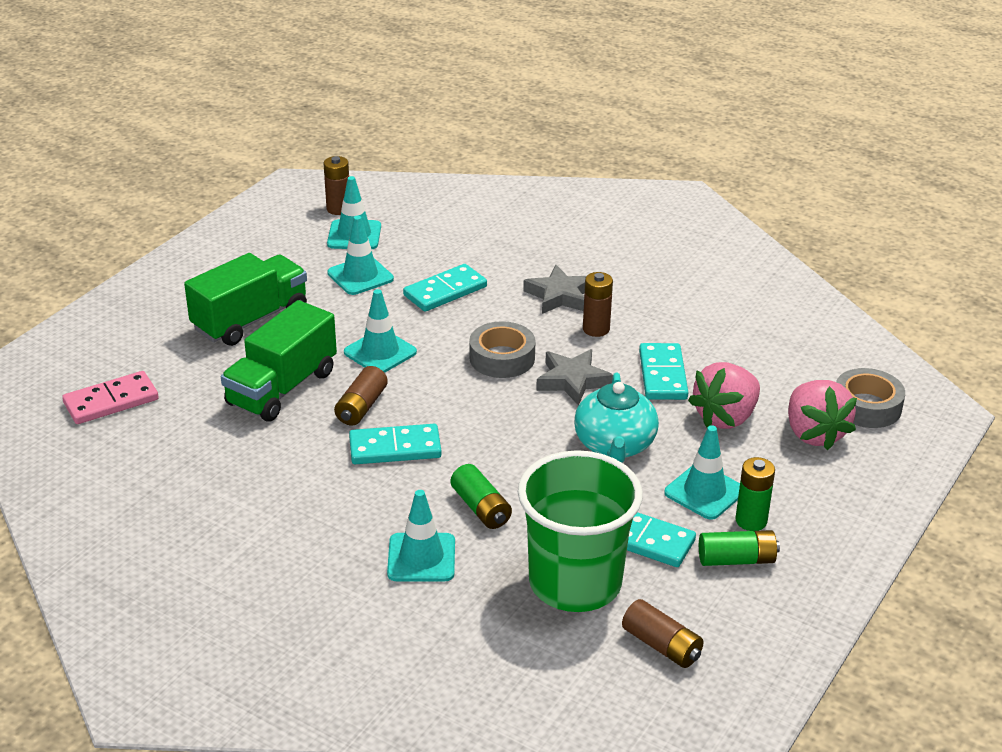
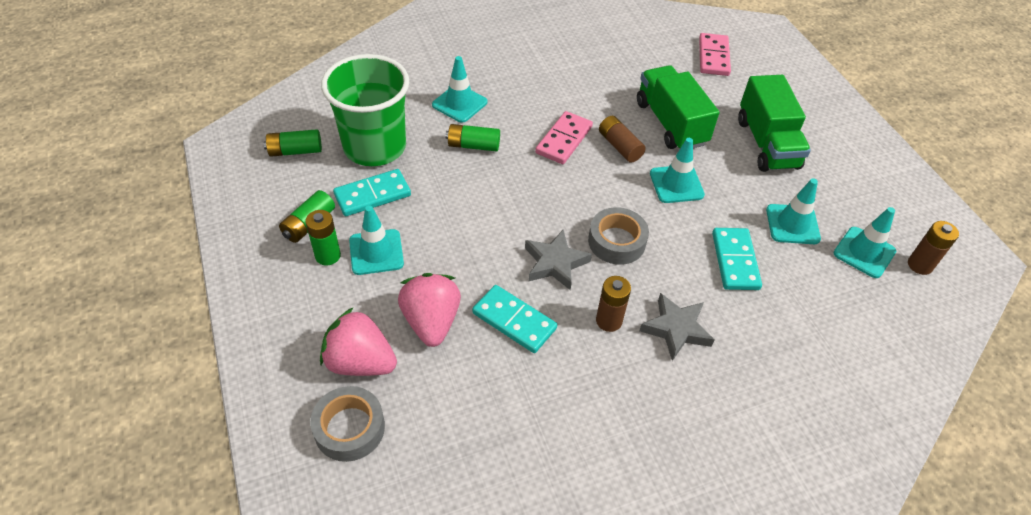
camera: 125 degrees right, 15 degrees up
turquoise domino [349,424,442,464] -> pink domino [535,111,593,164]
turquoise teapot [574,372,659,463] -> none
brown battery [622,599,704,668] -> green battery [264,129,322,157]

